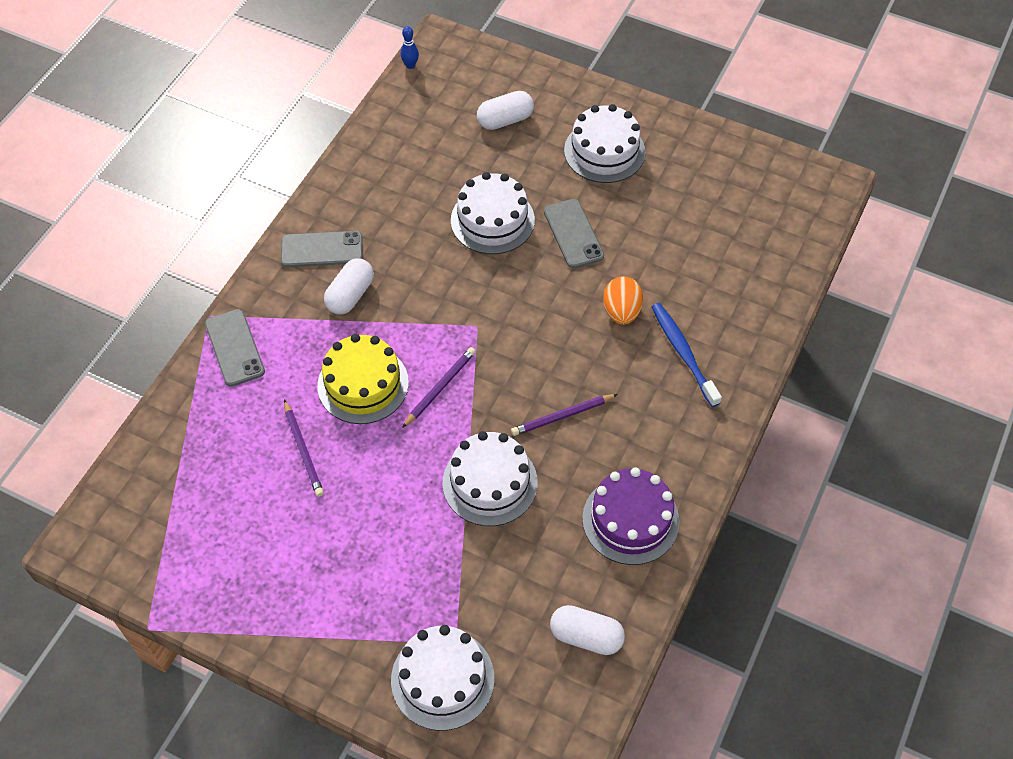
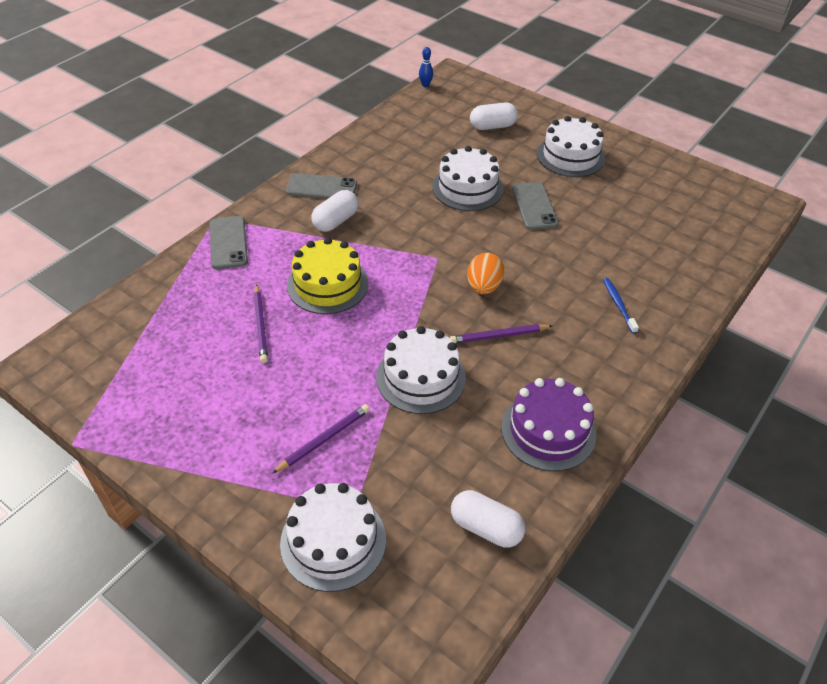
camera: 10 degrees right, 10 degrees down
purple pencil [402,347,476,428] -> purple pencil moved to [272,404,370,473]
orange egg [603,276,643,325] -> orange egg moved to [467,253,505,294]
blue toothbrush [652,303,722,407] -> blue toothbrush [603,278,639,334], size x0.64

